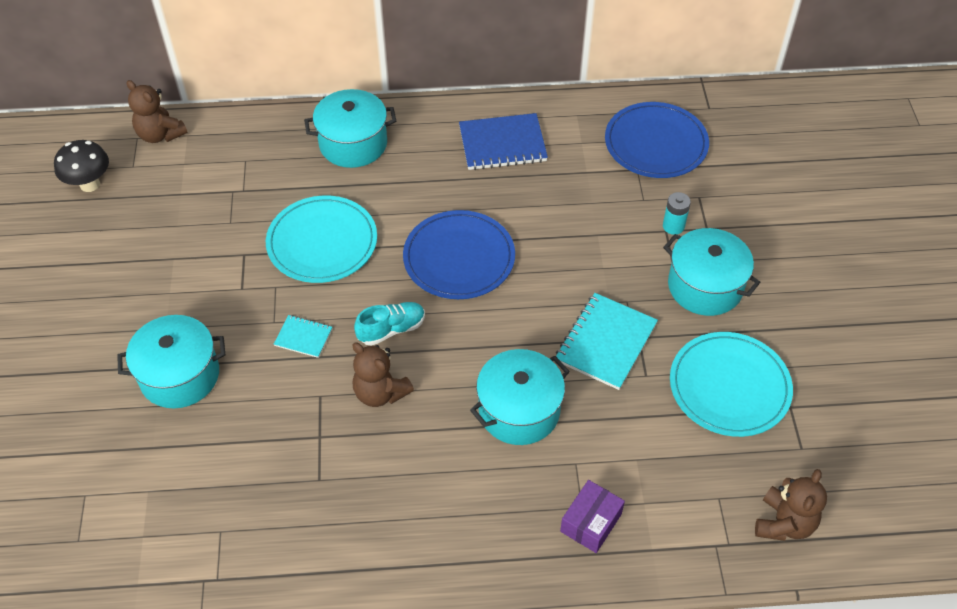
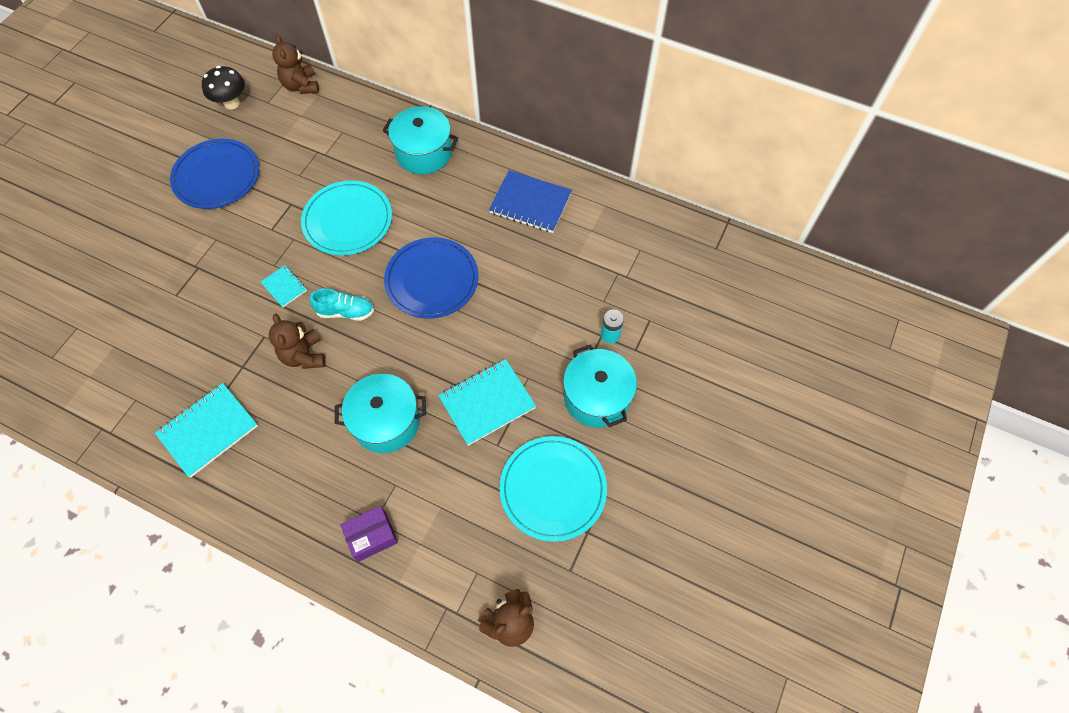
camera: 30 degrees right, 10 degrees up
turquoise pot [117,315,225,408] -> none
blue plate [605,102,709,178] -> blue plate moved to [170,139,259,209]
none -> turquoise notebook [155,383,258,478]

